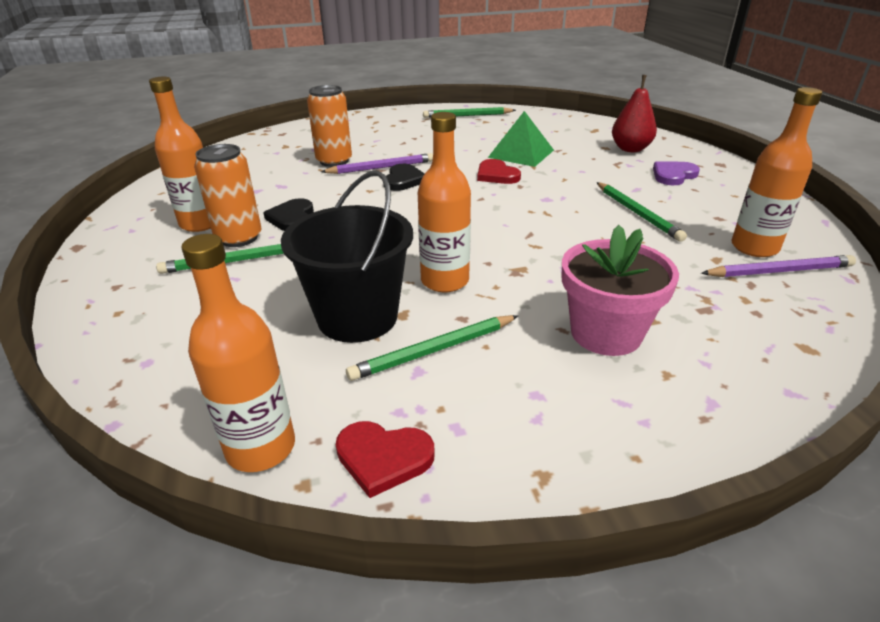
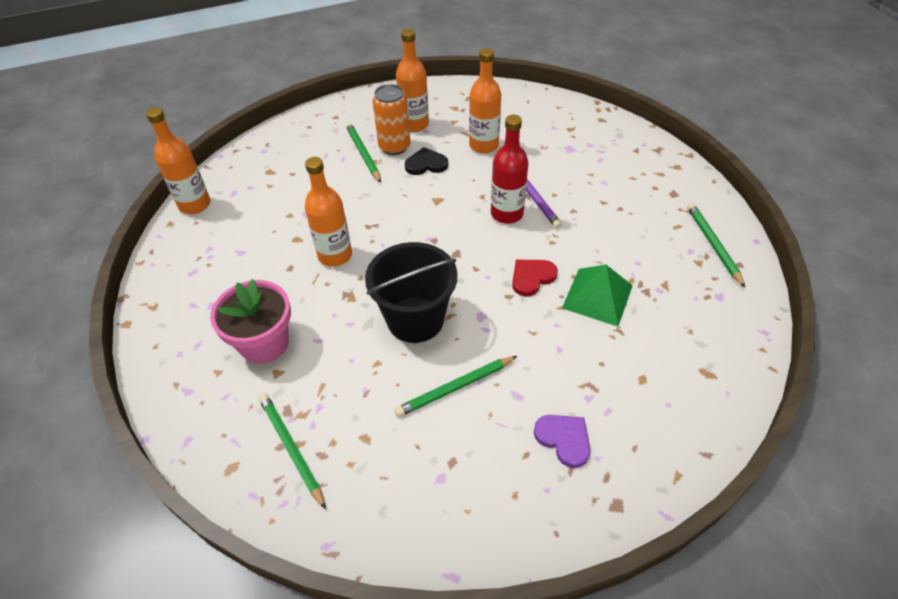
camera: 85 degrees right, 15 degrees up
black bucket [281,171,413,343] -> black bucket moved to [365,242,457,343]
orange can [307,85,352,167] -> none
red heart [336,421,434,498] -> none
green pencil [346,315,518,381] -> green pencil moved to [259,393,326,510]
black heart [384,164,425,191] -> red bottle [491,115,529,224]
red pear [612,75,657,152] -> none
purple pencil [701,255,856,277] -> none
orange bottle [732,87,822,257] -> orange bottle moved to [469,48,501,154]

